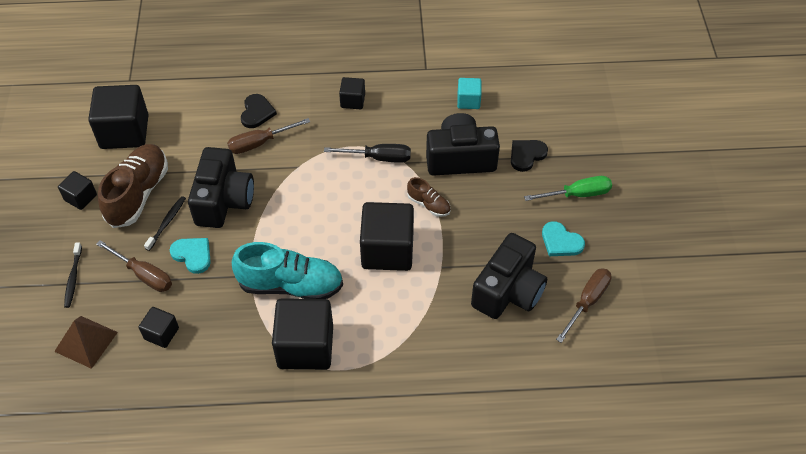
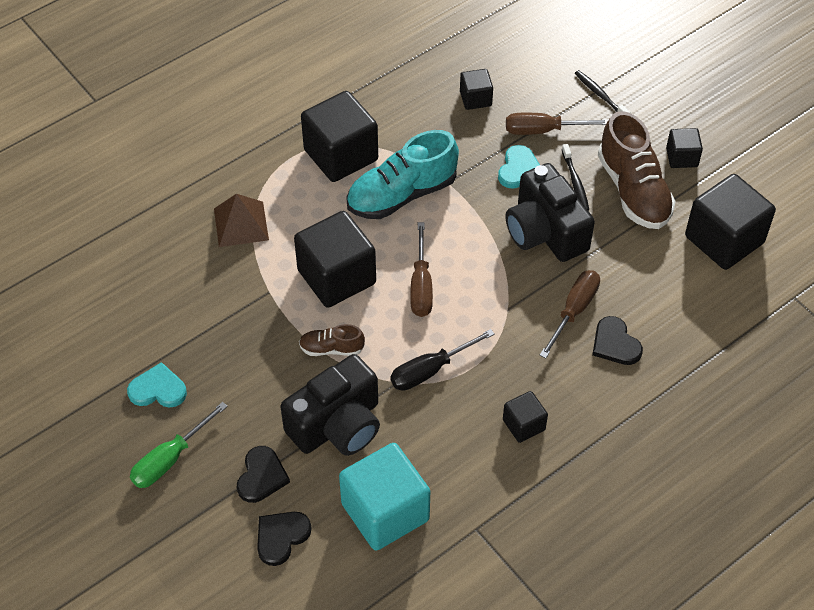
camera: 145 degrees right, 0 degrees up
brown pyramid [54,316,118,369] -> brown pyramid moved to [214,194,269,247]
turquoise heart [170,238,211,274] -> turquoise heart turned 75 degrees counterclockwise [498,145,540,189]
turquoise cube [457,78,482,109] -> turquoise cube [339,443,430,551], size x1.97
black camera [471,233,547,319] -> none
brown screwdriver [556,268,612,343] -> brown screwdriver moved to [410,222,433,317]
none -> black heart [257,512,312,566]

